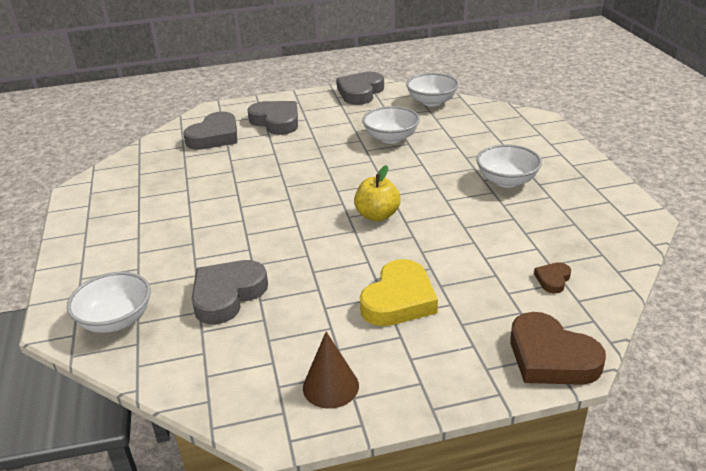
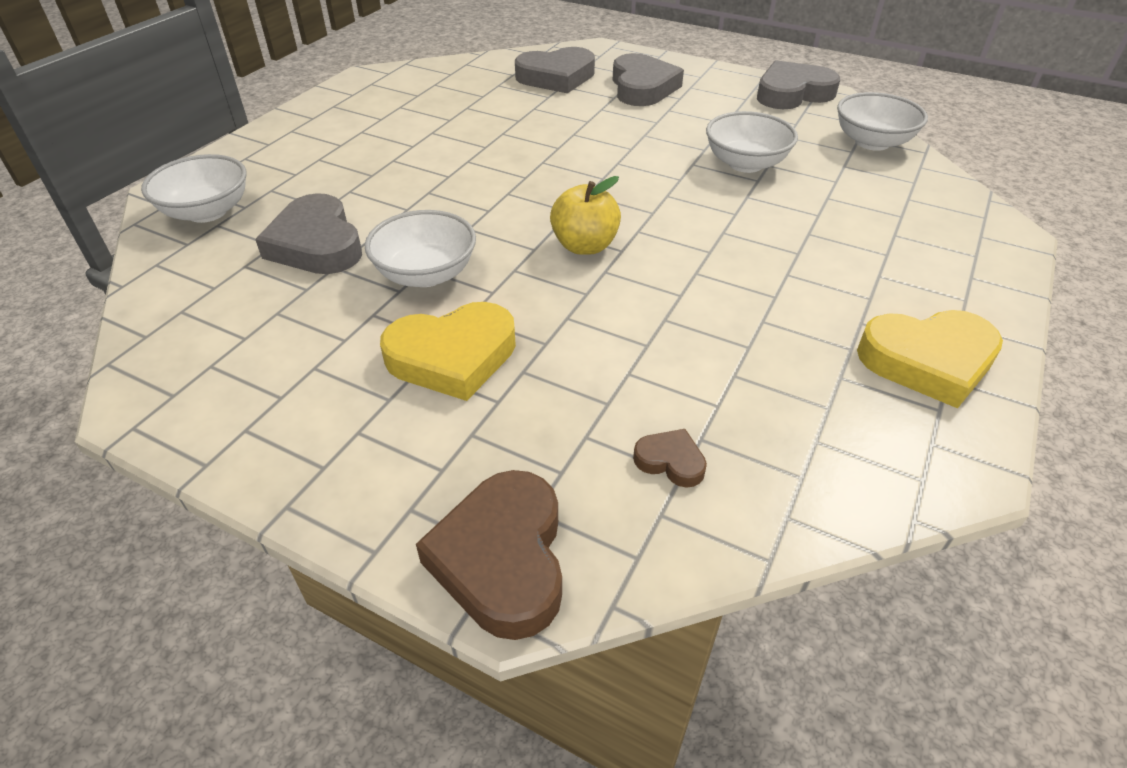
camera: 40 degrees right, 10 degrees up
grey heart [191,260,268,324] -> grey heart turned 105 degrees counterclockwise [255,193,362,274]
brown cone [303,332,359,409] -> none
white bowl [476,144,542,188] -> white bowl moved to [365,210,476,287]
brown heart [534,262,571,293] -> brown heart turned 45 degrees clockwise [633,429,707,488]
none -> yellow heart [857,310,1003,408]

